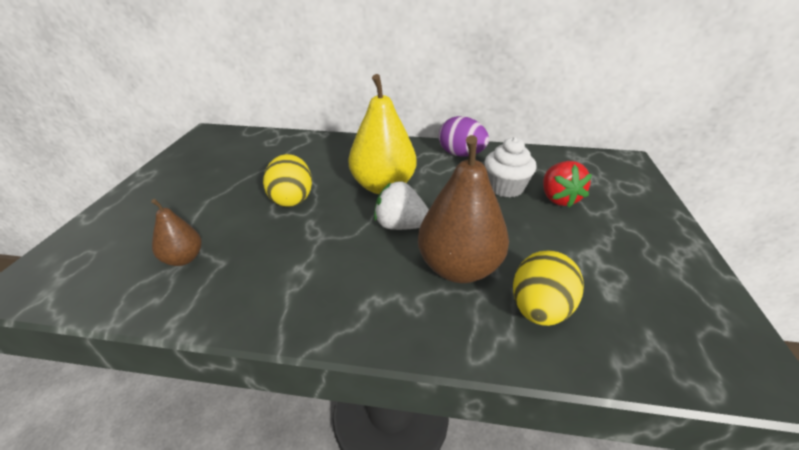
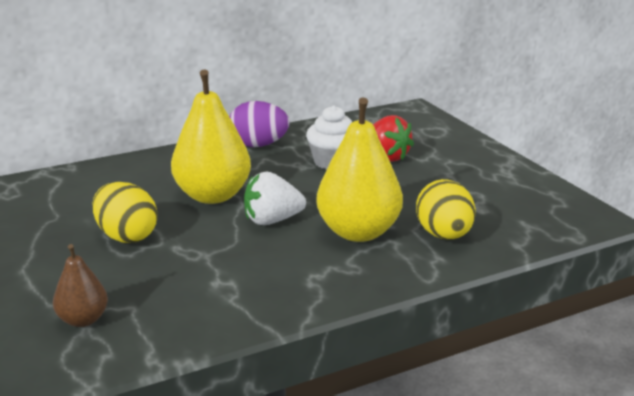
camera: 35 degrees left, 10 degrees down
brown pear [418,135,509,283] -> yellow pear [316,97,403,242]

